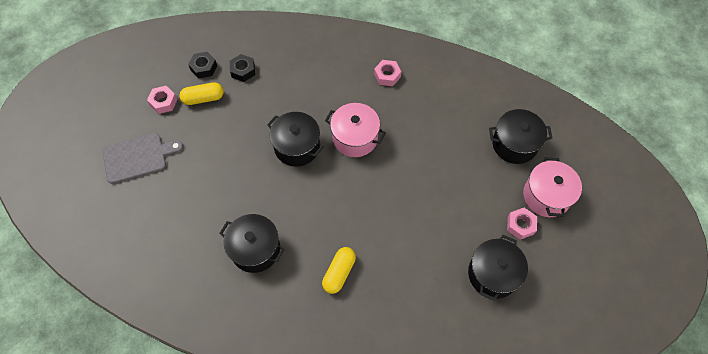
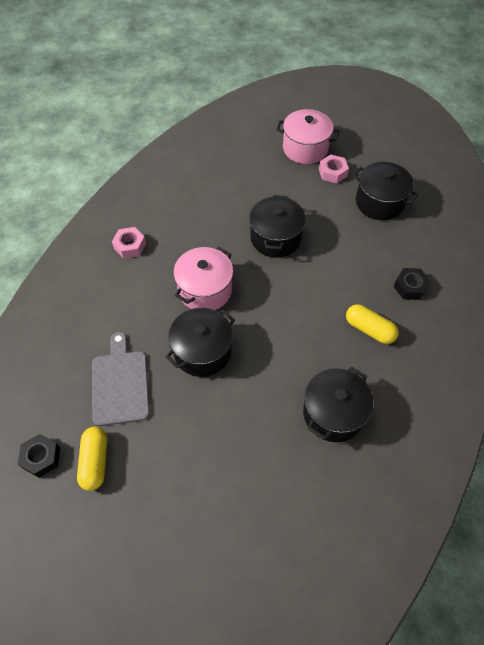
camera: 80 degrees left, 5 degrees down
grey cutting board [102,133,183,184] -> grey cutting board moved to [92,332,150,426]
pink nut [147,86,178,114] -> none
black nut [230,54,255,82] -> black nut moved to [393,268,431,300]
black pot [489,109,552,164] -> black pot moved to [249,195,306,258]

